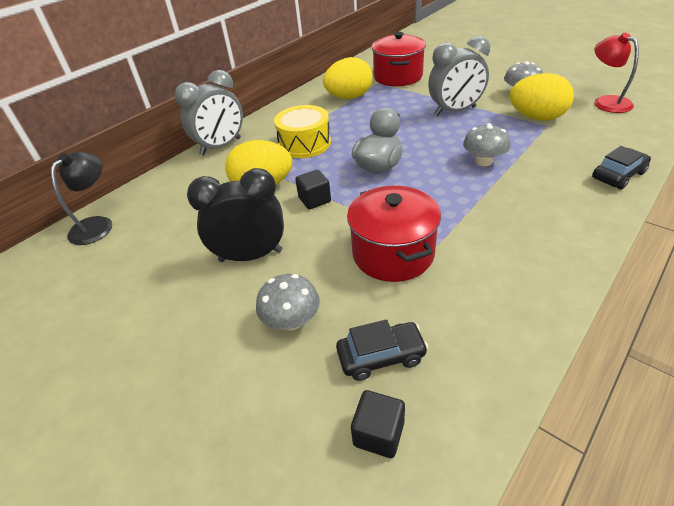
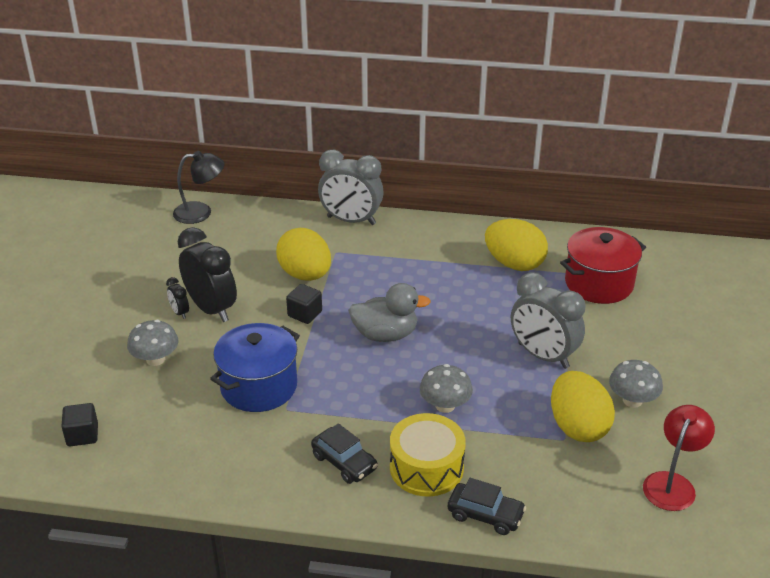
camera: 55 degrees right, 5 degrees down
yellow drum [274,105,331,158] -> yellow drum moved to [390,413,466,496]
black car [336,319,428,381] -> black car moved to [311,423,378,484]
red pot [347,186,441,282] -> blue pot [210,323,300,412]
none -> black clock [166,277,189,319]

